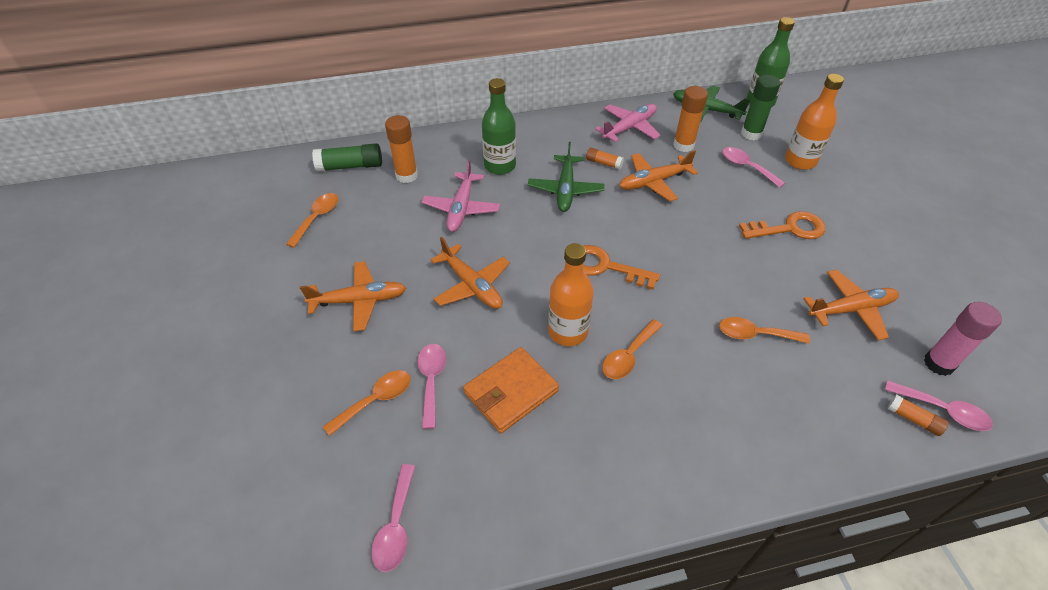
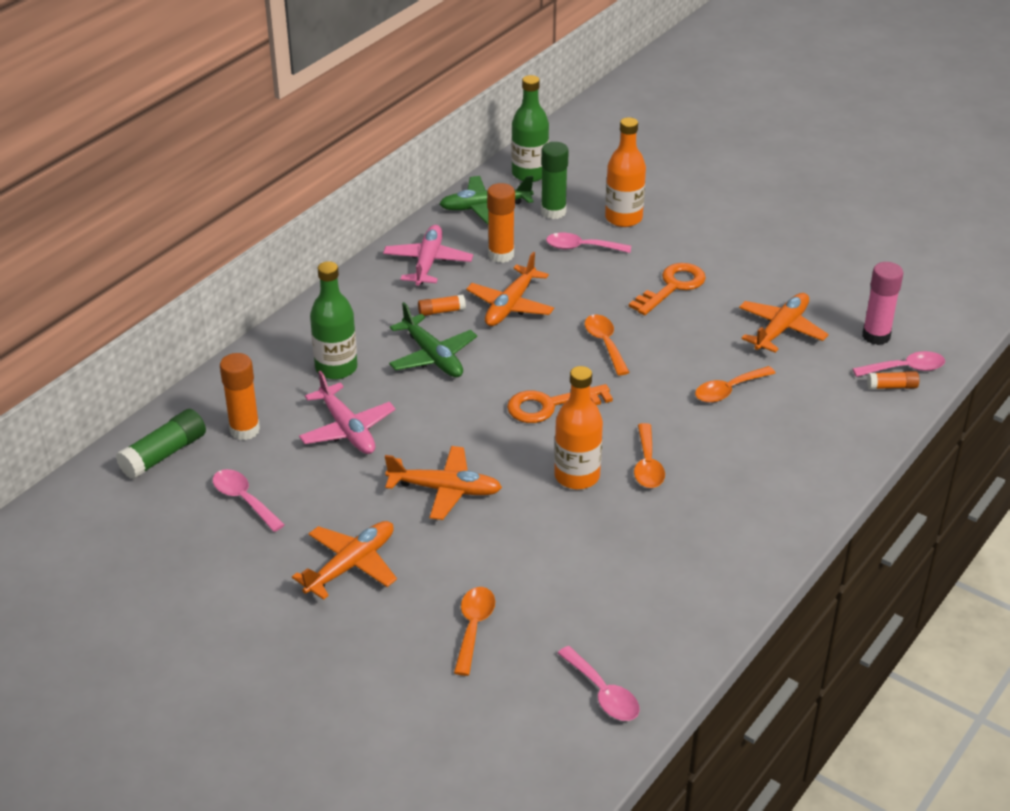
camera: 40 degrees left, 10 degrees down
orange spoon [286,193,338,248] -> orange spoon moved to [585,314,630,376]
pink spoon [417,344,446,429] -> pink spoon moved to [213,469,285,532]
orange wallet [463,347,559,433] -> none

